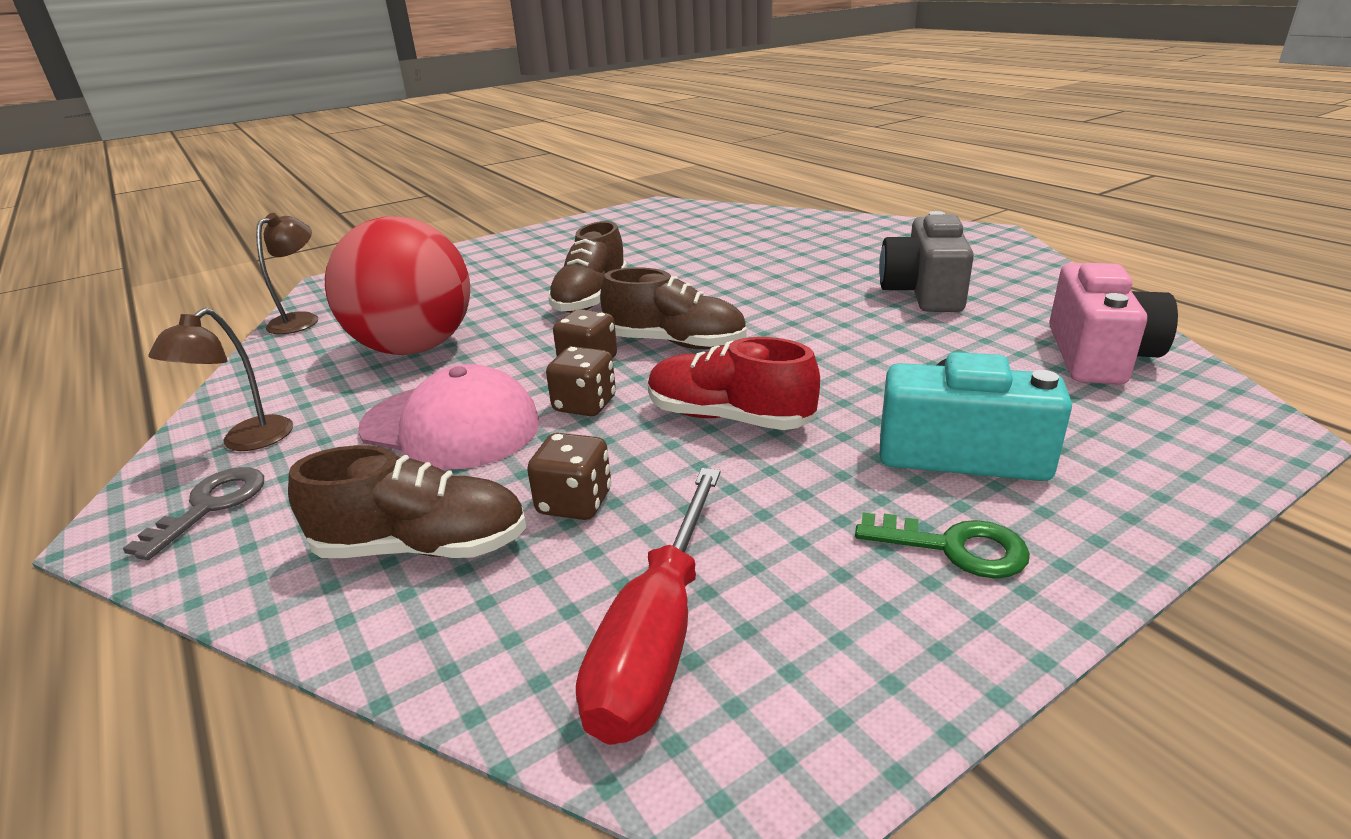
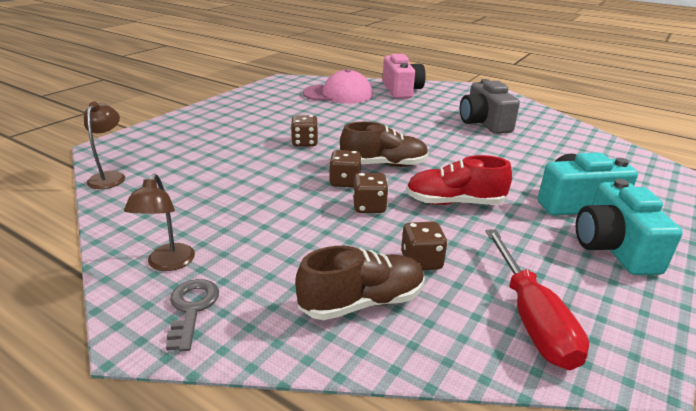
camera: 25 degrees left, 0 degrees up
red ball [325,216,470,355] -> none
pink cap [358,364,540,470] -> pink cap moved to [303,69,373,104]
brown shoe [548,221,627,313] -> brown dice [291,115,318,146]
green key [855,512,1030,579] -> turquoise camera [576,179,683,275]
pink camera [1049,263,1178,384] -> pink camera moved to [382,54,426,99]

